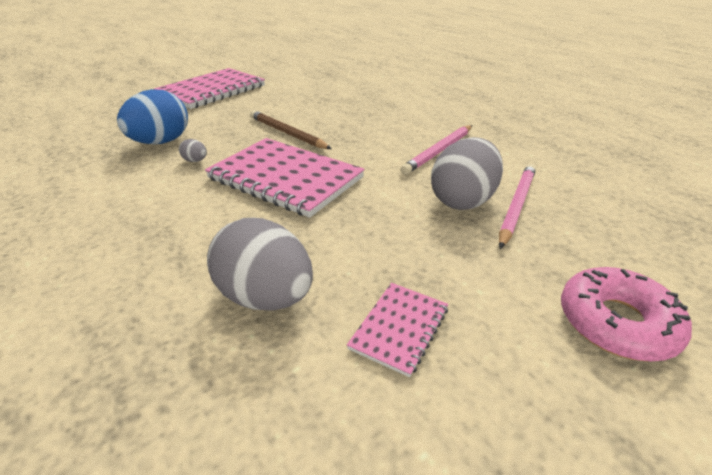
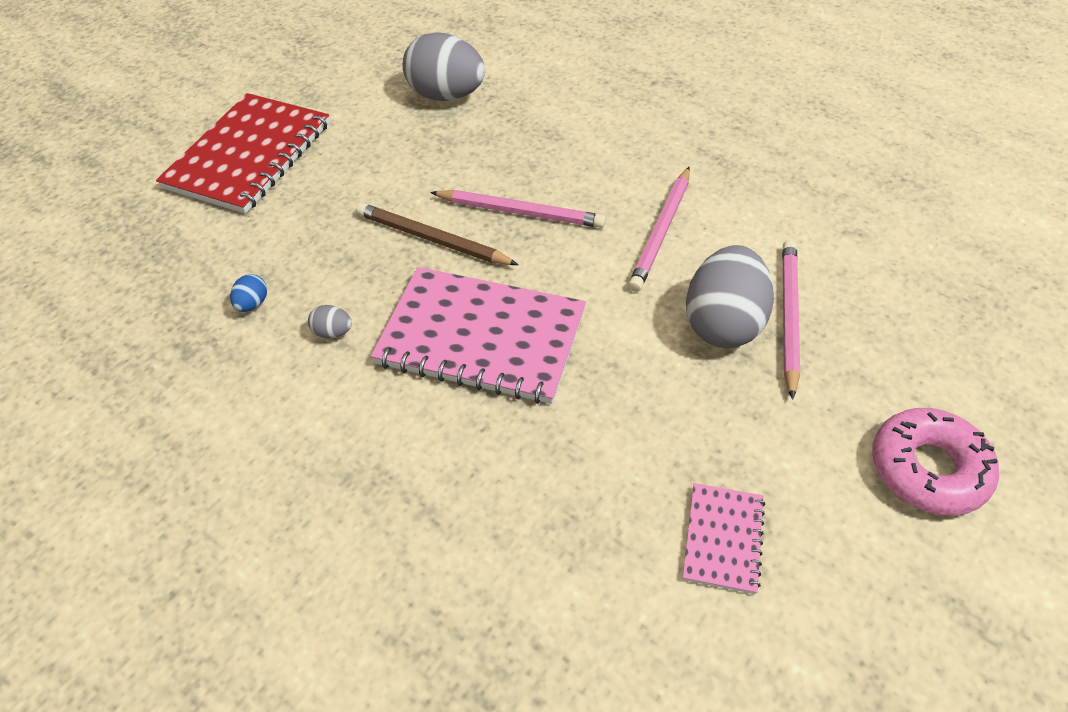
camera: 15 degrees left, 15 degrees up
blue egg [117,89,188,144] -> blue egg [230,274,267,312], size x0.41
pink notebook [154,68,265,109] -> red notebook [156,93,330,214]
grey egg [207,218,313,311] -> grey egg moved to [403,32,485,101]
none -> pink pencil [430,190,606,228]

